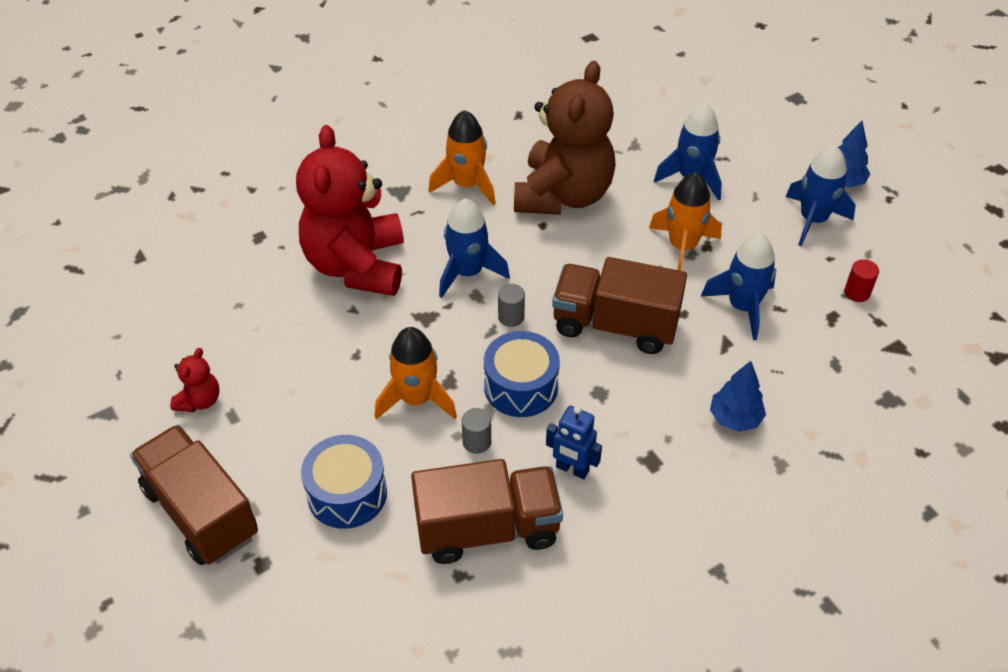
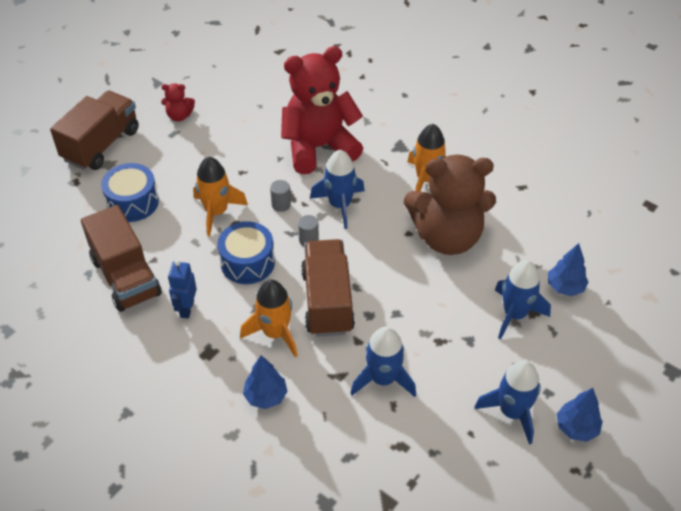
camera: 70 degrees right, 0 degrees up
grey cylinder [462,408,491,454] -> grey cylinder moved to [270,180,291,212]
orange rocket [649,172,722,271] -> orange rocket moved to [240,279,298,357]
red cylinder [844,259,879,302] -> none
none -> blue tree [548,243,588,296]

